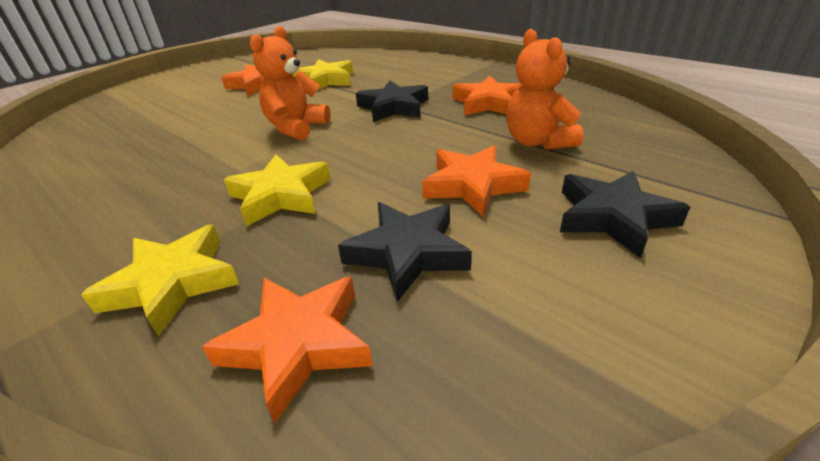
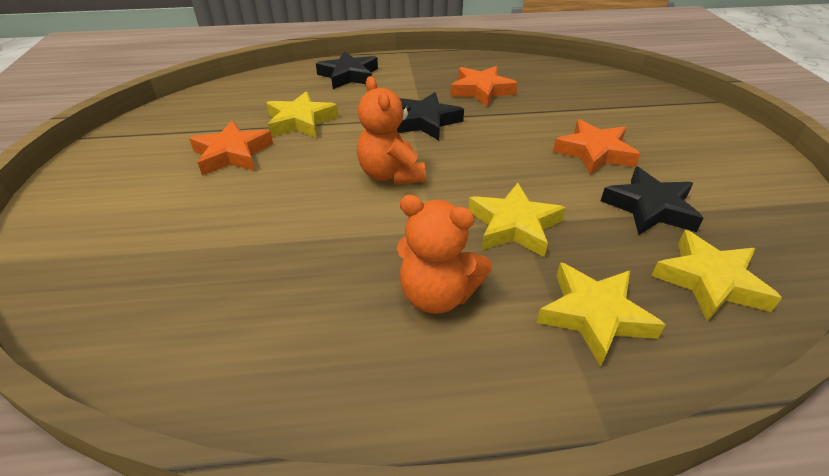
camera: 50 degrees left, 5 degrees up
orange star [202,276,373,423] -> yellow star [651,230,782,322]
orange teddy bear [506,29,583,150] -> orange teddy bear moved to [397,195,492,314]
black star [560,171,690,258] -> black star moved to [316,51,378,89]

